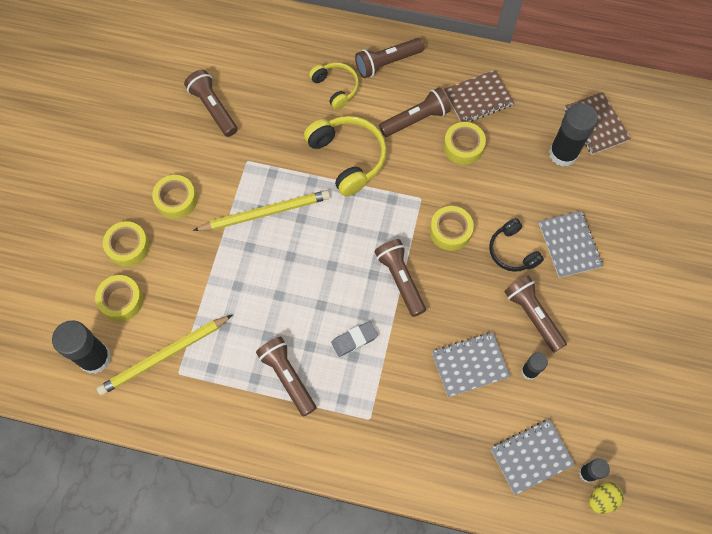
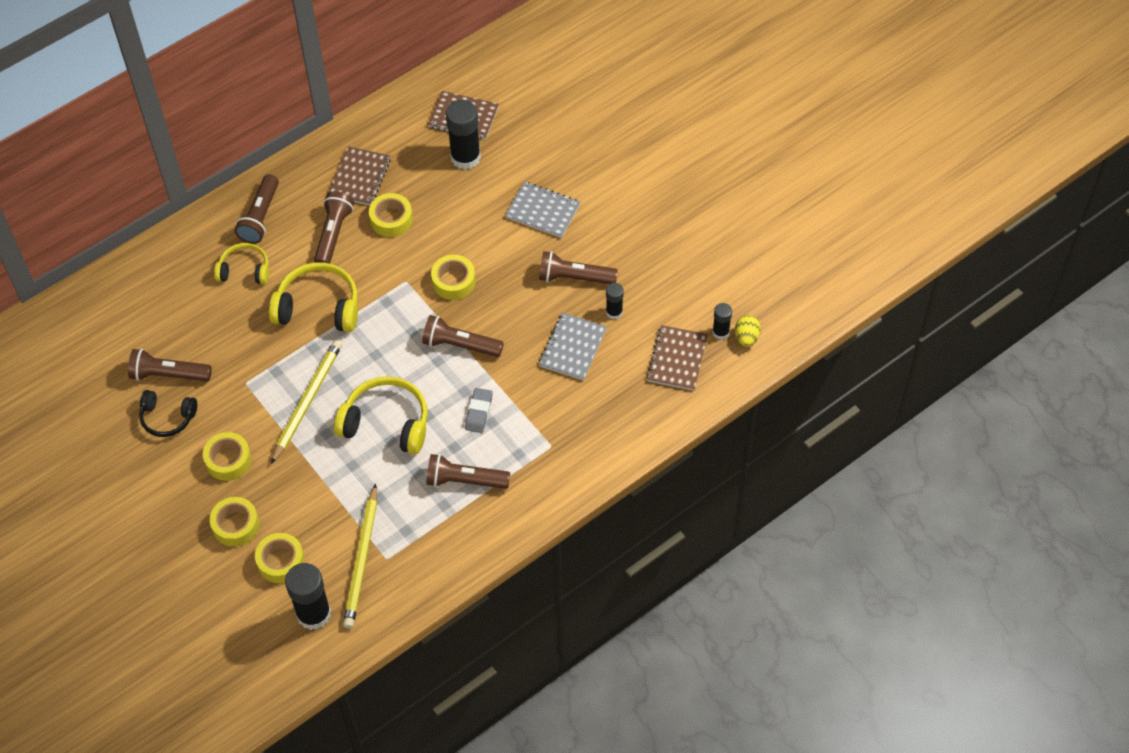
camera: 50 degrees left, 10 degrees down
black headphones [489,218,544,272] -> black headphones moved to [139,390,197,437]
grey notebook [491,419,575,495] -> brown notebook [647,325,708,391]
none -> yellow headphones [334,376,428,455]

